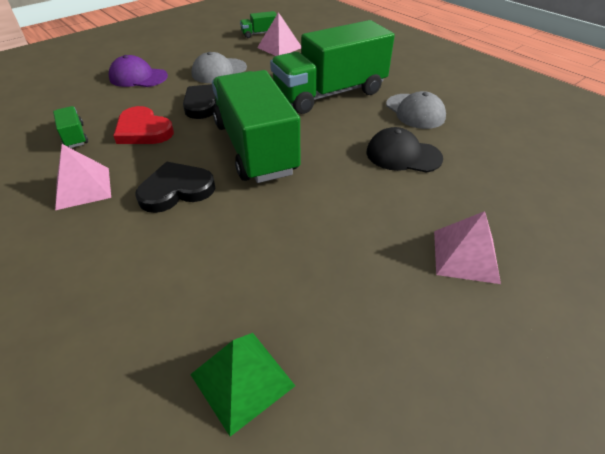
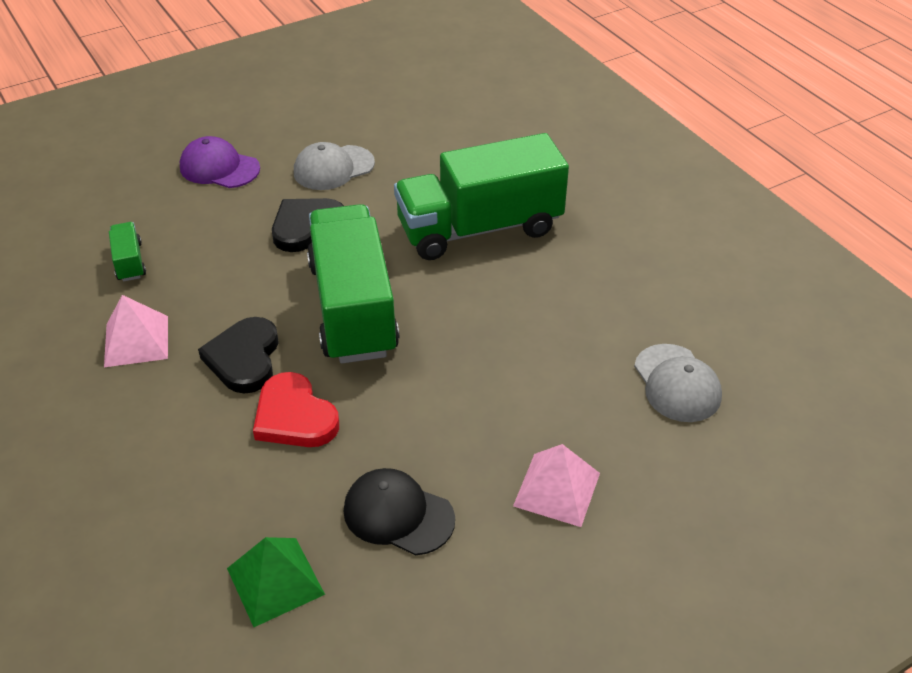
camera: 10 degrees right, 0 degrees up
red heart [113,106,174,144] -> red heart moved to [253,372,339,447]
black heart [135,161,215,213] -> black heart turned 75 degrees counterclockwise [198,317,279,394]
green truck [240,11,277,38] -> none
pink pyramid [257,12,301,56] -> none
black cap [366,127,443,173] -> black cap moved to [344,468,455,555]
grey cap [386,91,446,129] -> grey cap moved to [634,344,722,422]

